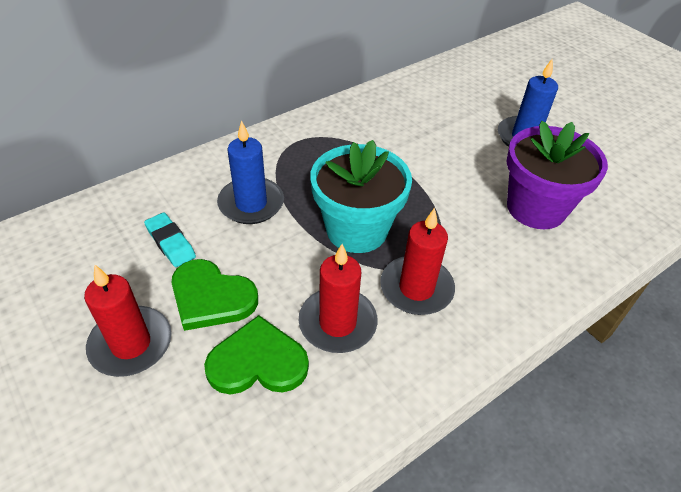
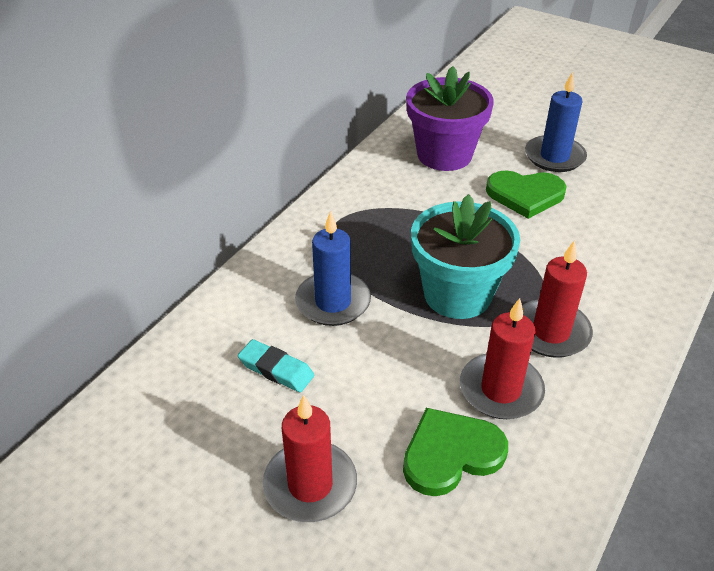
camera: 20 degrees left, 5 degrees down
green heart [172,259,258,331] -> green heart moved to [486,170,567,219]
purple flower pot [506,121,608,229] -> purple flower pot moved to [406,66,494,171]

